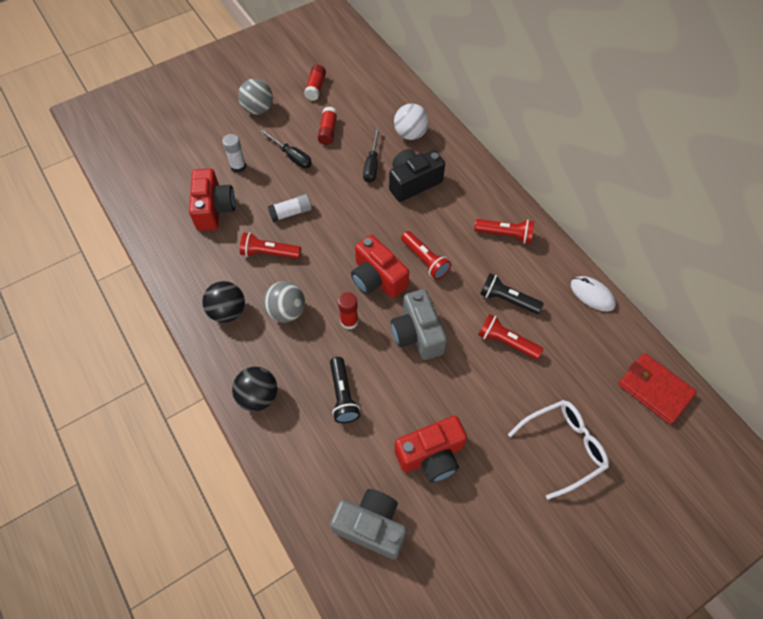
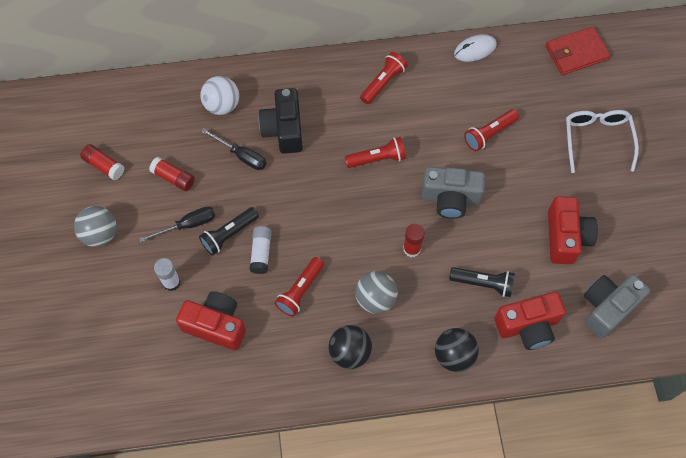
camera: 65 degrees left, 5 degrees up
red camera [351,235,409,298] -> red camera moved to [494,292,566,350]
black flashlight [480,273,544,314] -> black flashlight moved to [199,207,259,256]

